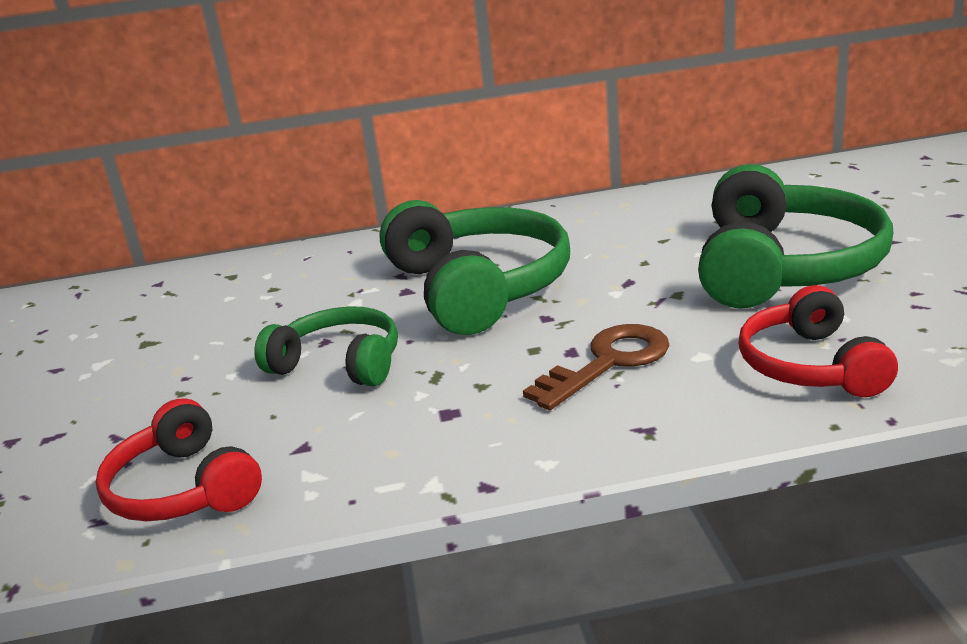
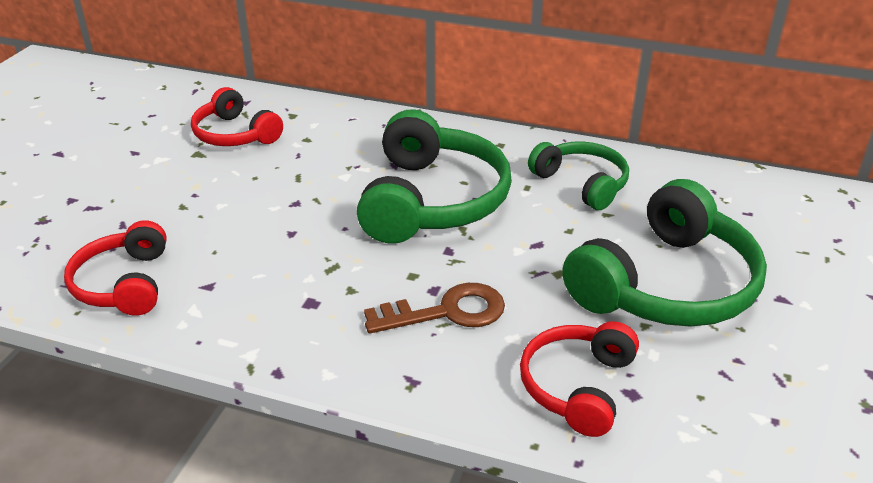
camera: 25 degrees right, 10 degrees up
green headphones [254,306,398,387] -> green headphones moved to [528,141,629,210]
none -> red headphones [191,87,283,146]

